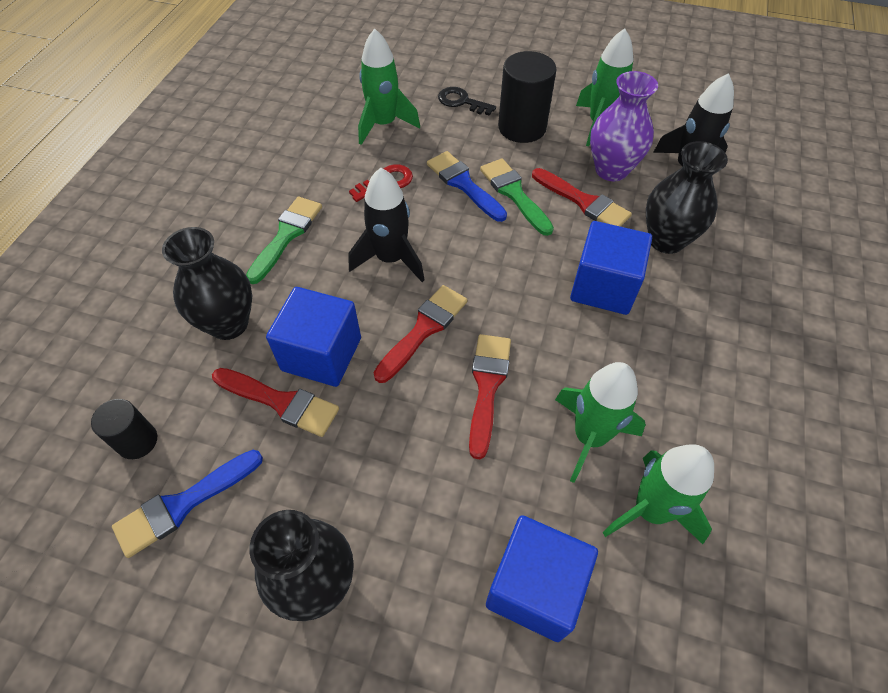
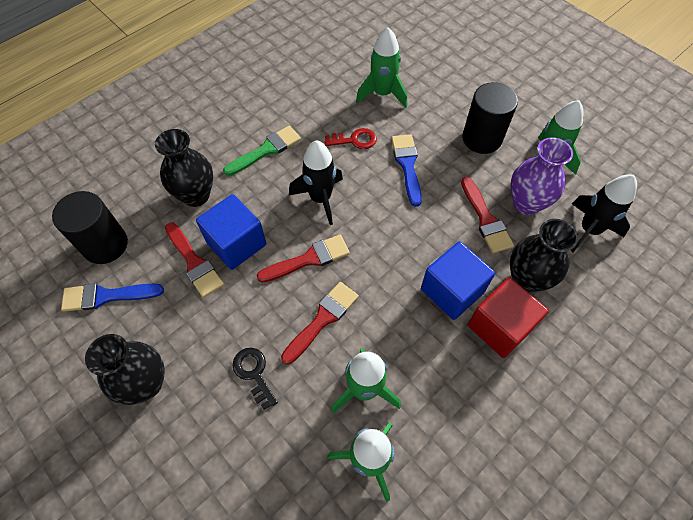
camera: 30 degrees right, 5 degrees up
black cylinder [91,399,157,459] -> black cylinder [52,191,128,264], size x1.74
black key [438,87,496,116] -> black key moved to [233,348,278,410]
green brush [480,158,554,236] -> none
blue cube [486,515,598,642] -> none
none -> red cube [467,277,549,358]

